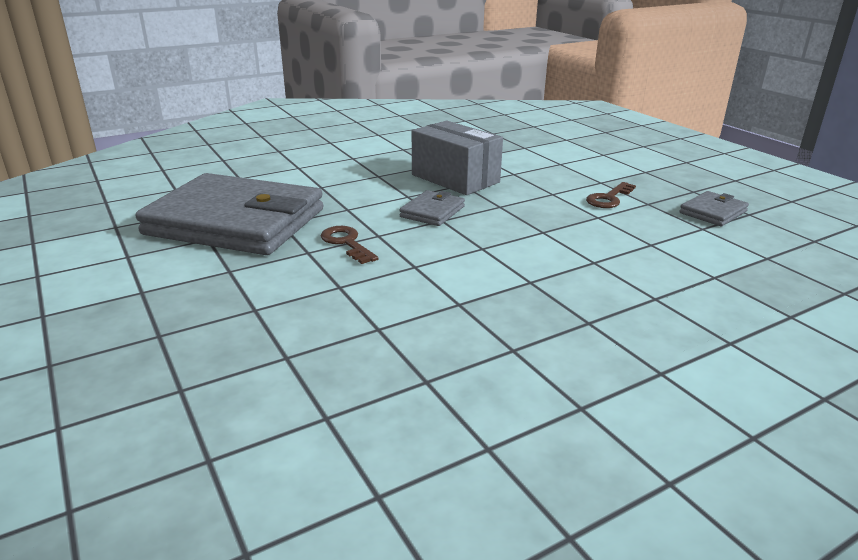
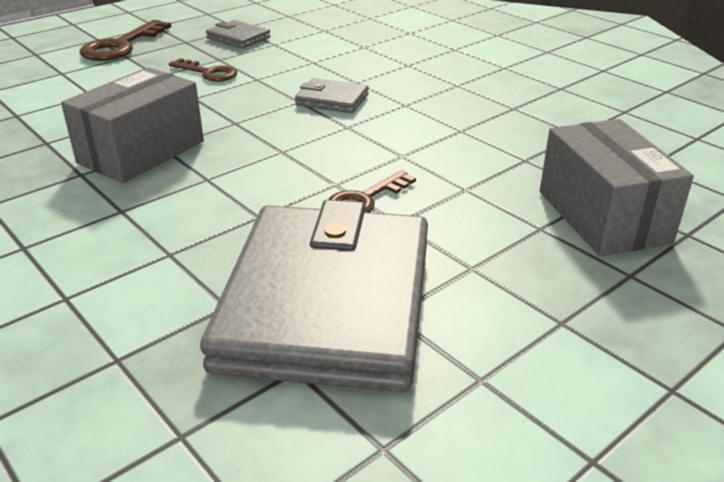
camera: 100 degrees left, 5 degrees up
grey wallet [399,190,465,226] -> grey wallet moved to [295,78,369,113]
none -> brown key [80,20,171,61]
none -> grey box [540,119,694,256]

